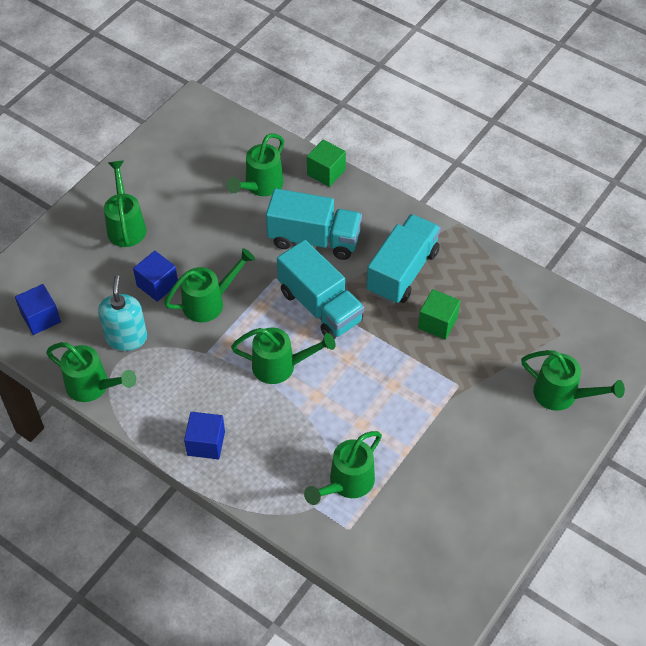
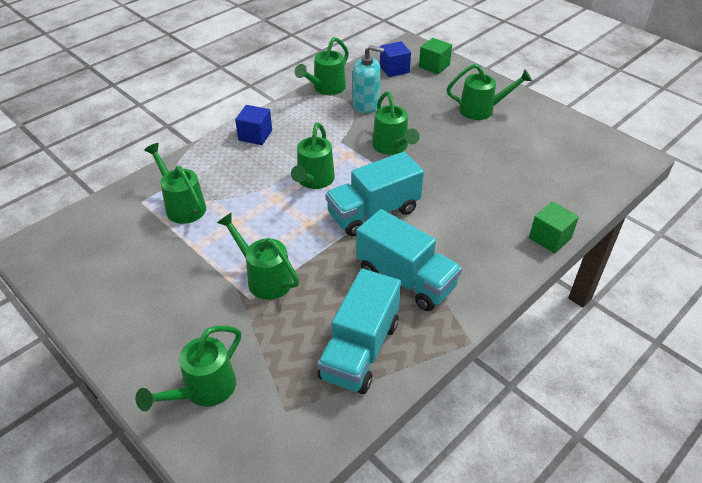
camera: 100 degrees right, 10 degrees down
blue cube [133,251,178,302] -> none
green watering can [226,133,284,196] -> green watering can moved to [217,212,299,300]
turquoise truck [266,188,362,260] -> turquoise truck moved to [318,269,401,394]
green cube [418,289,460,340] -> green cube moved to [419,38,452,74]

